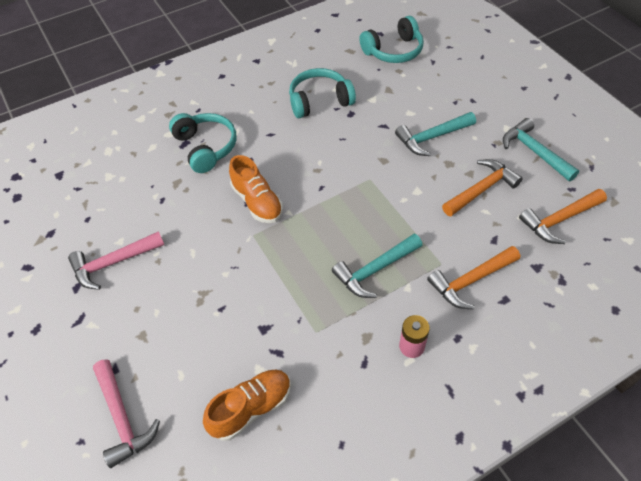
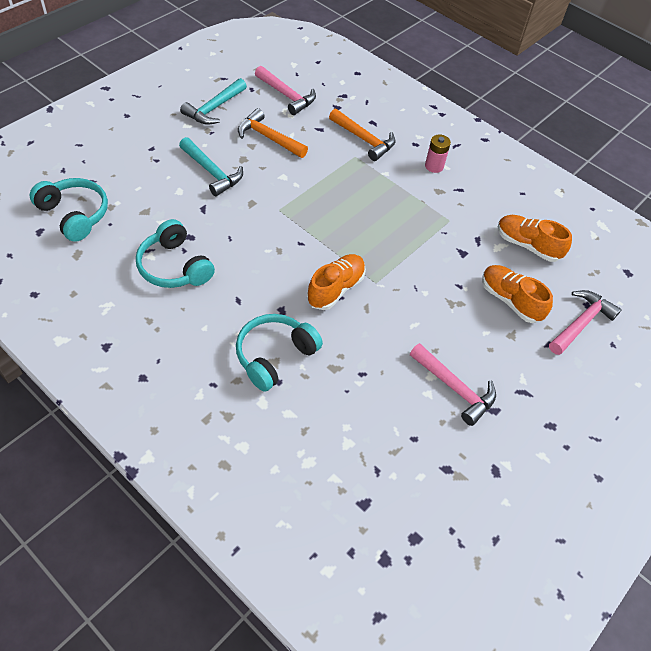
camera: 115 degrees left, 0 degrees up
turquoise hammer [332,234,422,298] -> none
orange hammer [519,189,607,244] -> pink hammer [255,66,316,115]
none -> orange shoe [482,265,553,323]

